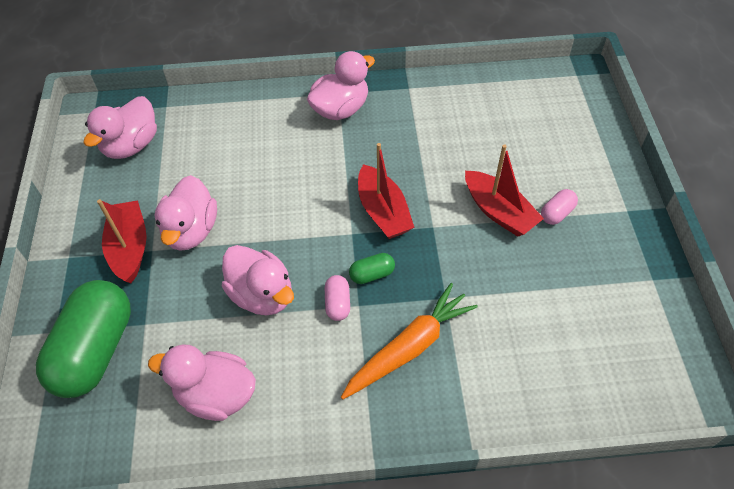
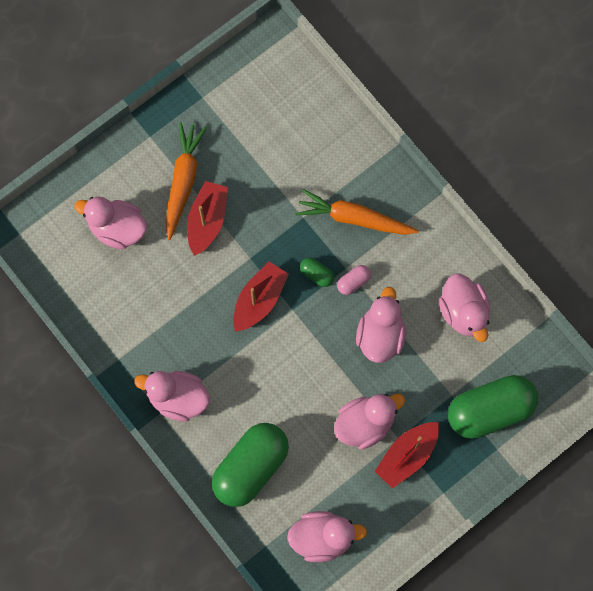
camera: 125 degrees left, 20 degrees up
pink capsule [541,189,578,225] -> orange carrot [166,122,207,240]
none -> pink duck [74,197,147,249]
none -> green capsule [212,423,289,507]

